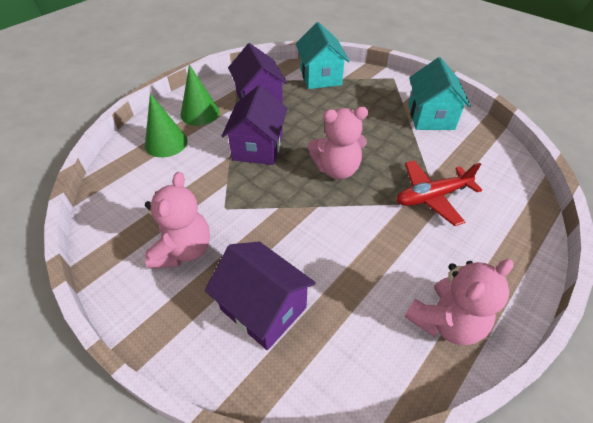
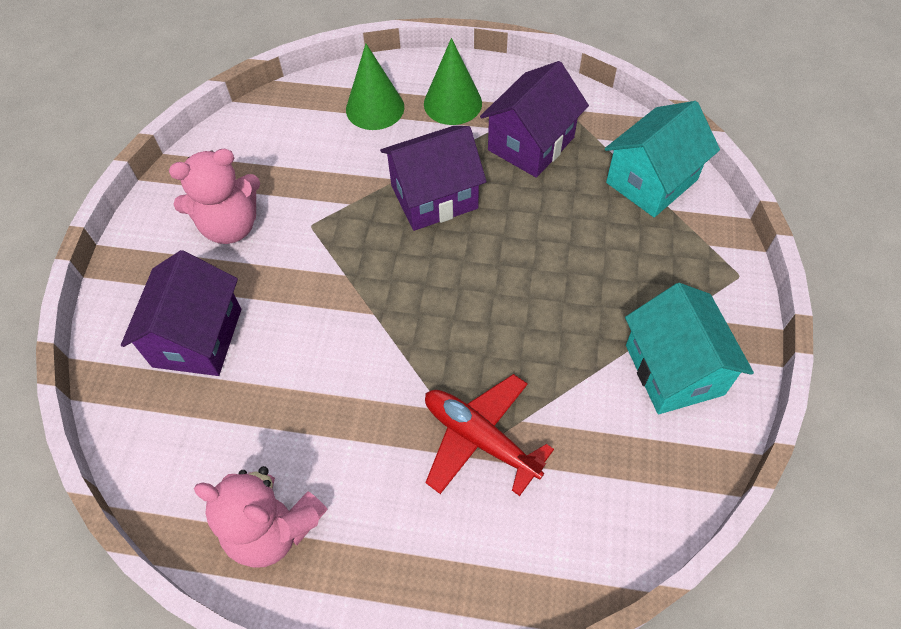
camera: 60 degrees right, 10 degrees up
pink teddy bear [308,107,368,179] -> none
turquoise house [408,57,471,130] -> turquoise house turned 75 degrees counterclockwise [625,283,754,414]

